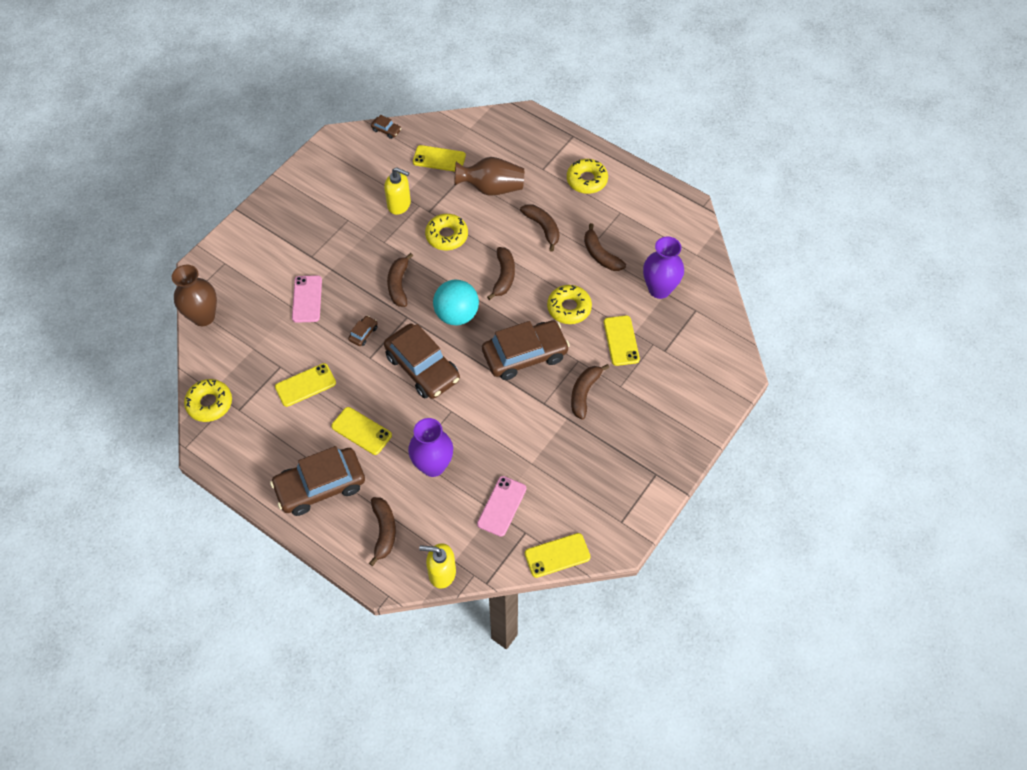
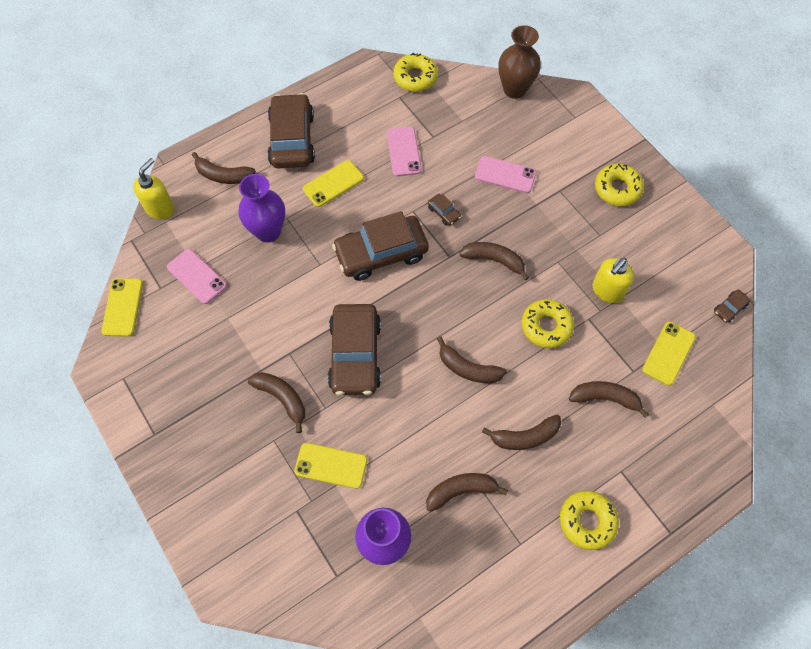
camera: 110 degrees right, 5 degrees up
yellow phone [275,363,336,407] -> pink phone [387,127,422,176]
turquoise ball [433,280,479,325] -> none
brown vase [454,157,524,196] -> brown banana [569,381,649,418]
yellow donut [547,285,592,324] -> yellow donut moved to [595,164,644,206]

